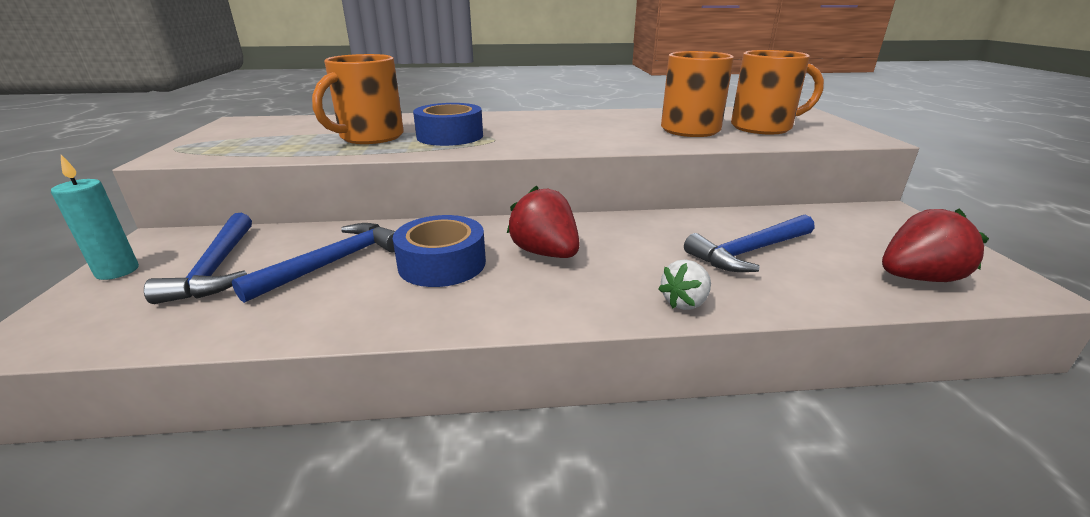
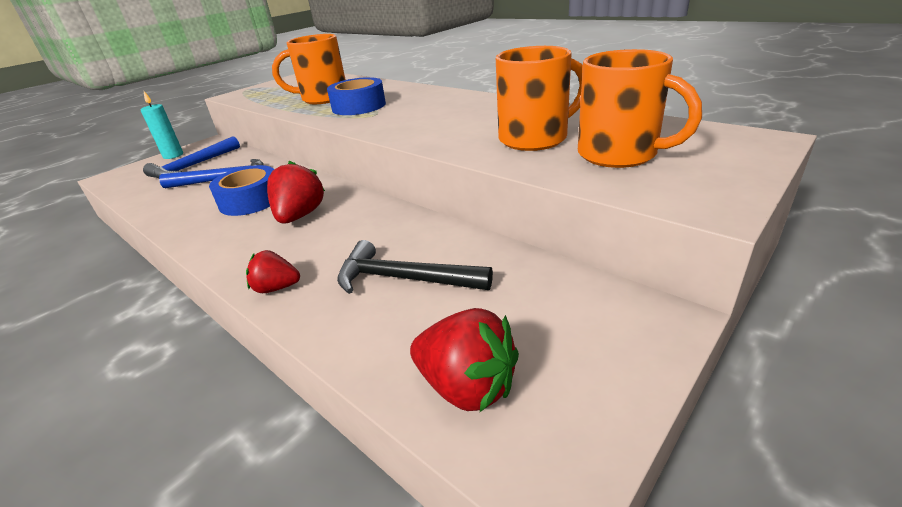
camera: 50 degrees right, 5 degrees up
white strawberry [658,259,711,310] -> red strawberry [246,250,300,293]
blue hammer [684,215,814,272] -> black hammer [337,240,493,294]

